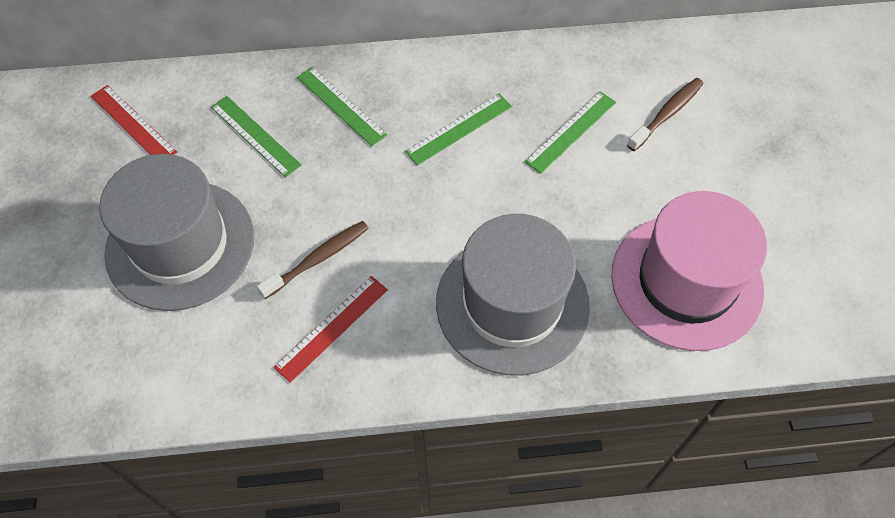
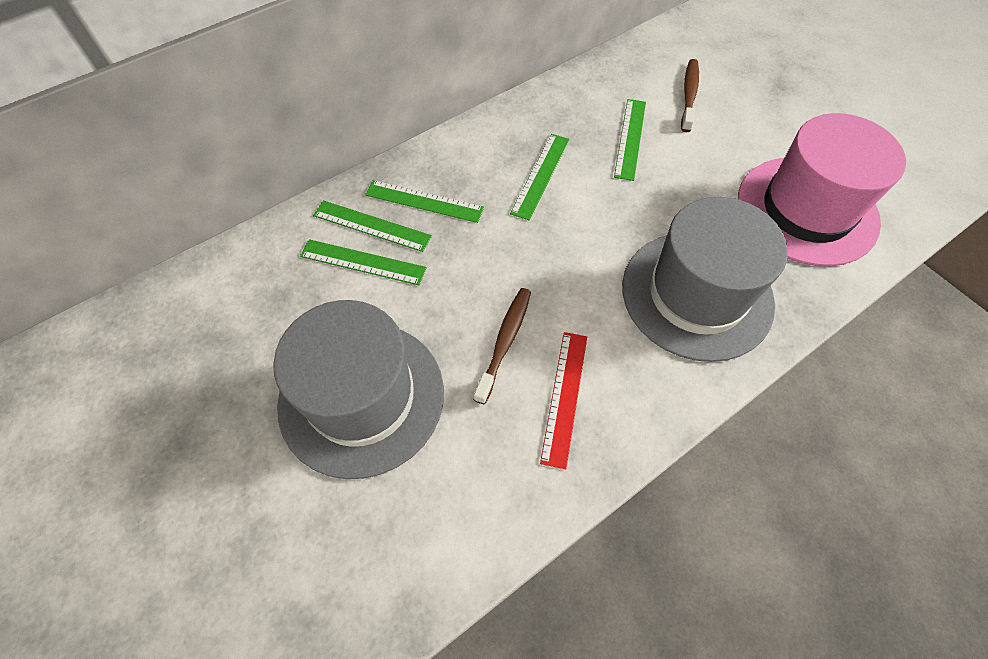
camera: 30 degrees left, 0 degrees up
red ruler [91,85,177,155] -> none
none -> green ruler [313,200,432,252]

